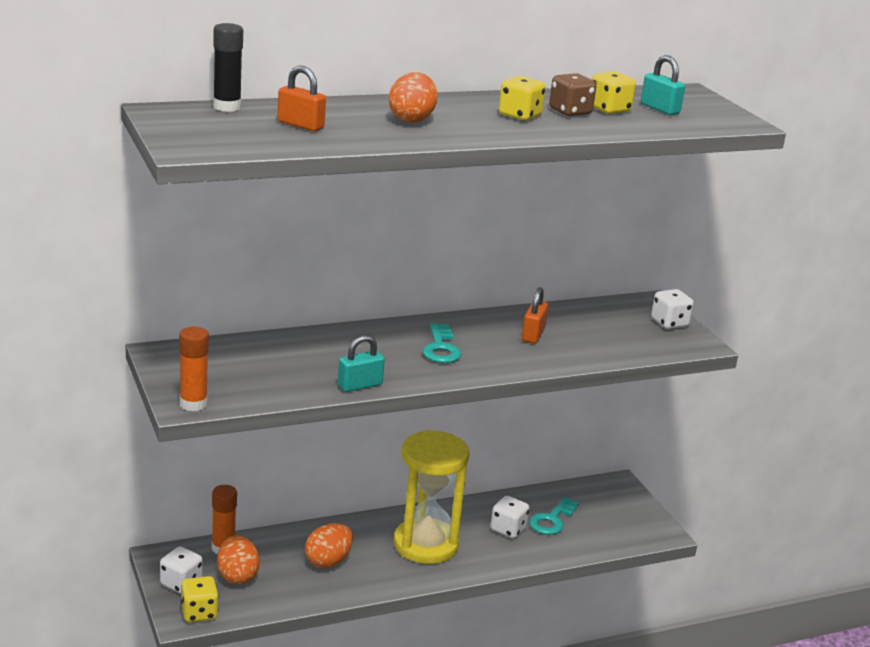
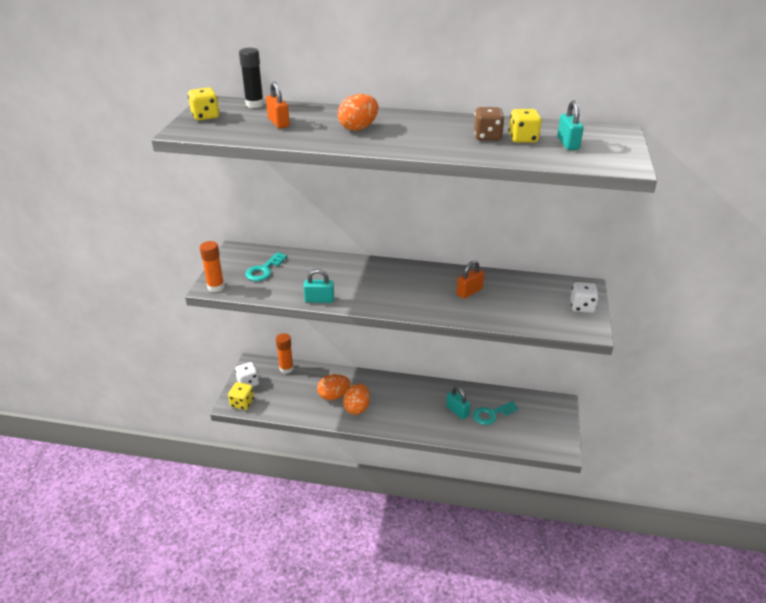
camera: 35 degrees right, 10 degrees up
orange egg [217,535,260,584] -> orange egg moved to [343,384,370,415]
yellow hourglass [394,430,470,564] -> none
turquoise key [423,323,461,363] -> turquoise key moved to [245,252,287,281]
white dice [490,496,529,538] -> turquoise padlock [446,387,471,419]
yellow dice [499,76,546,121] -> yellow dice moved to [188,87,220,120]

